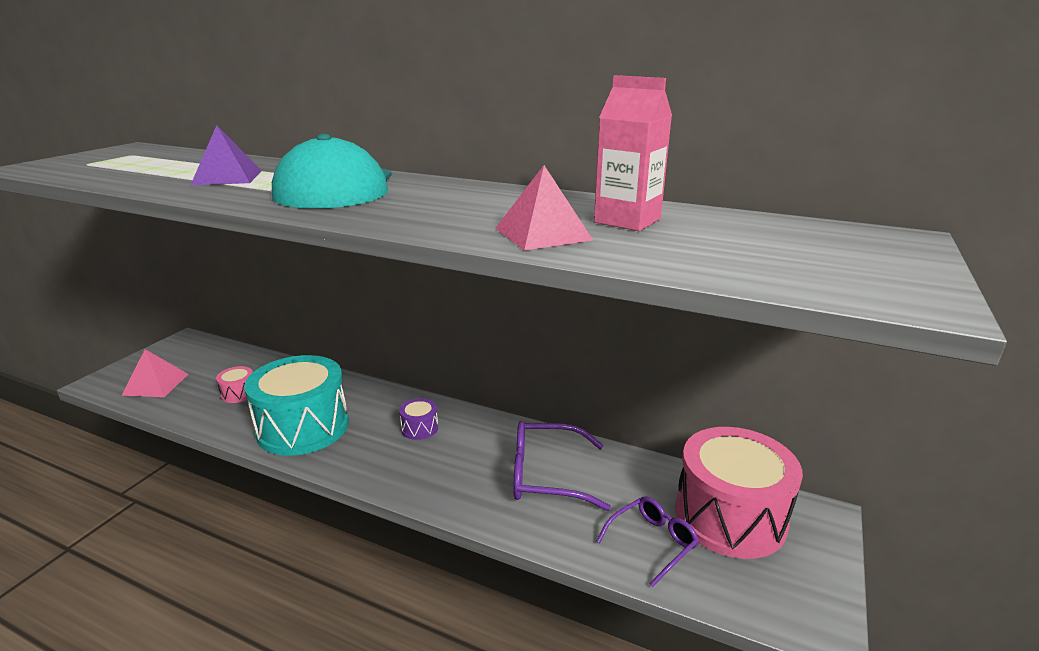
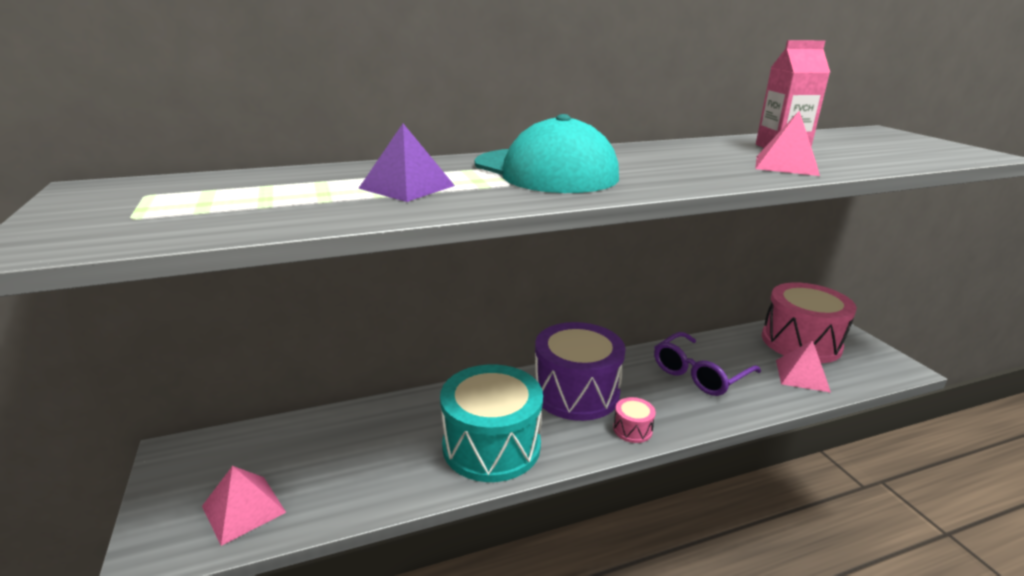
camera: 45 degrees left, 0 degrees up
pink drum [216,366,253,403] -> pink drum moved to [613,397,656,443]
purple drum [399,398,438,440] -> purple drum [535,322,626,421], size x2.42
purple glasses [596,496,699,587] -> pink pyramid [776,340,831,393]

